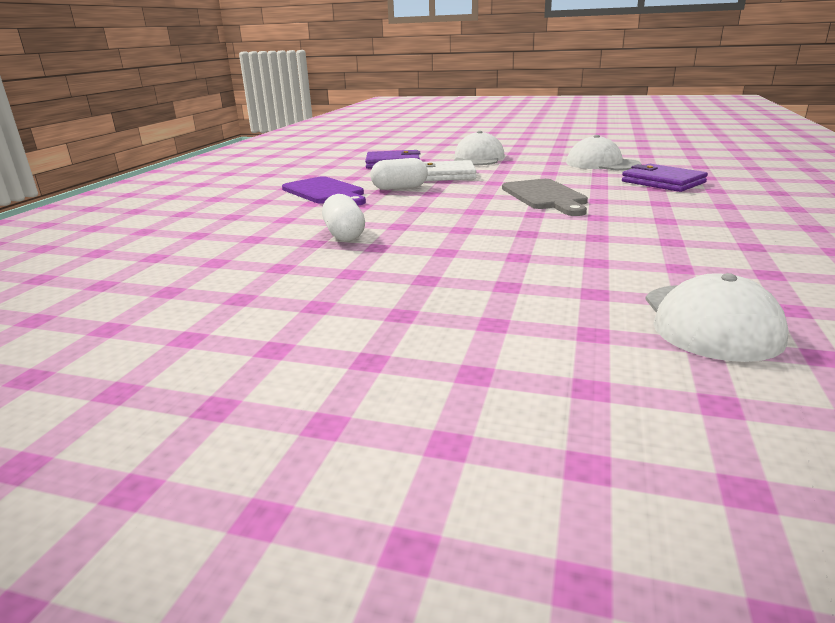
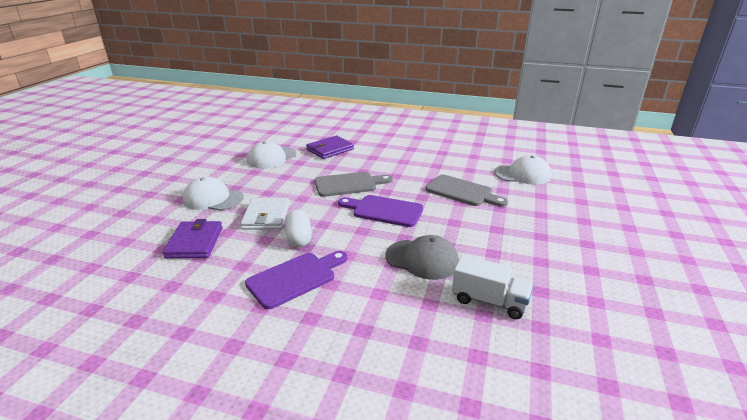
camera: 90 degrees left, 5 degrees up
white capsule [322,194,365,241] -> grey cap [385,235,459,280]
none -> purple cutting board [338,195,423,227]
none -> grey cutting board [426,175,508,207]
none -> white truck [452,255,534,319]

